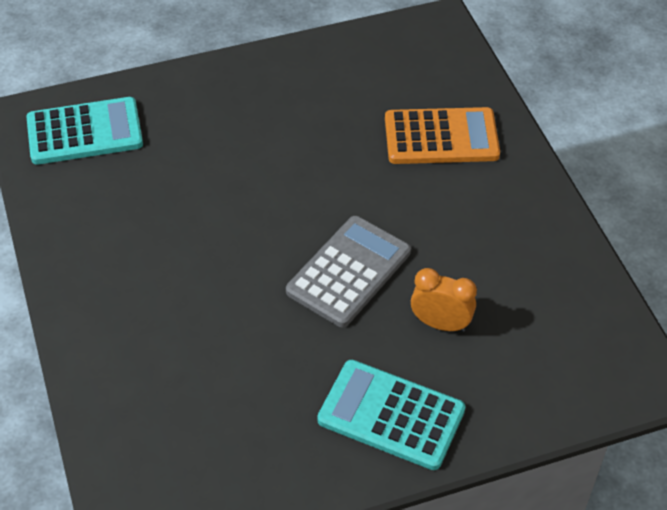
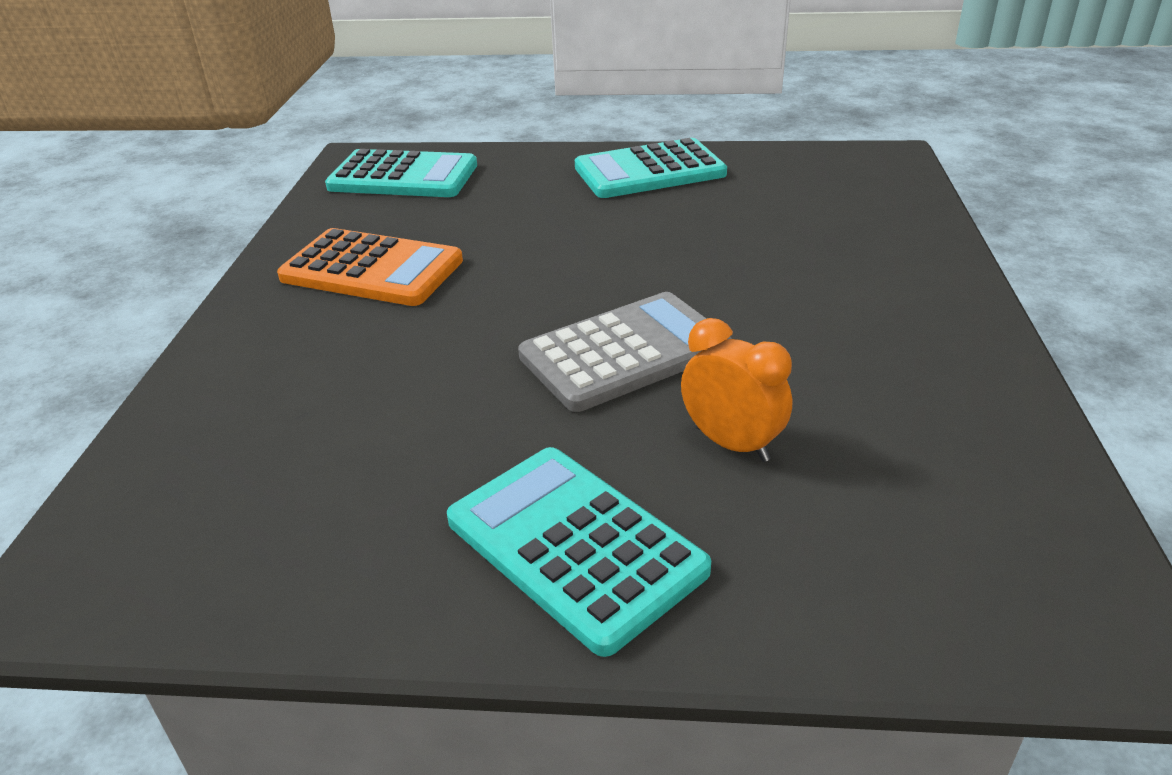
camera: 25 degrees right, 15 degrees down
orange calculator [385,107,500,164] -> orange calculator moved to [277,228,463,306]
none -> turquoise calculator [575,138,727,198]

